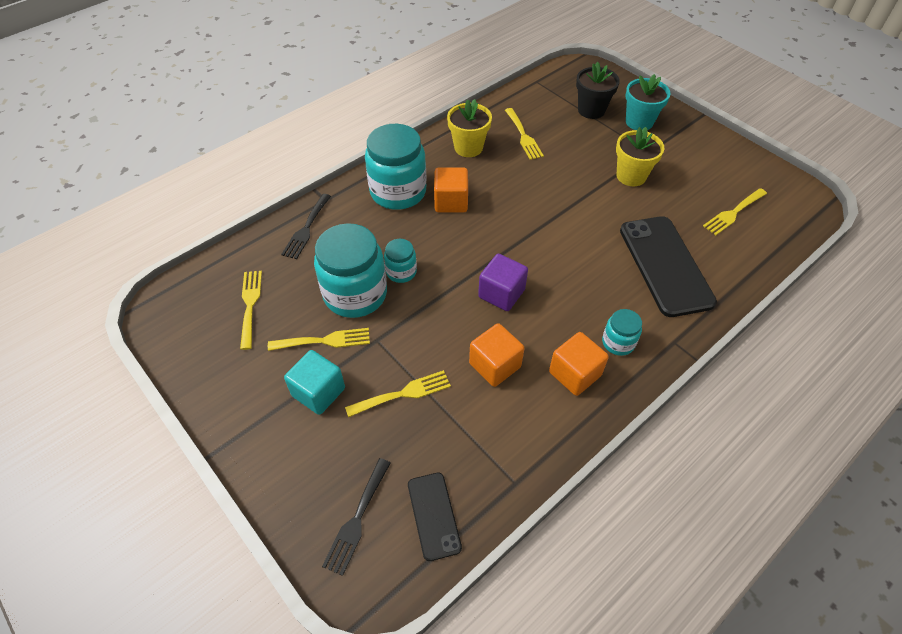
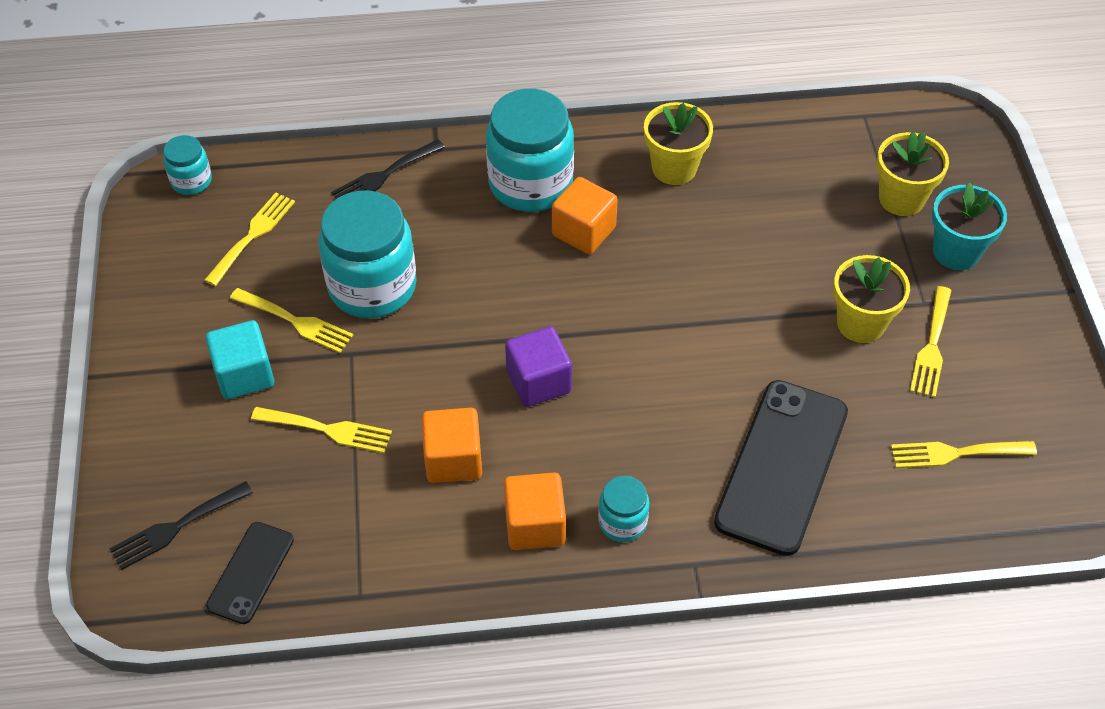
camera: 35 degrees right, 0 degrees up
turquoise jar [384,239,417,283] -> turquoise jar moved to [163,135,212,195]
yellow fork [505,108,544,160] -> yellow fork moved to [910,286,952,398]
black flower pot [576,62,620,119] -> yellow flower pot [877,132,949,216]

